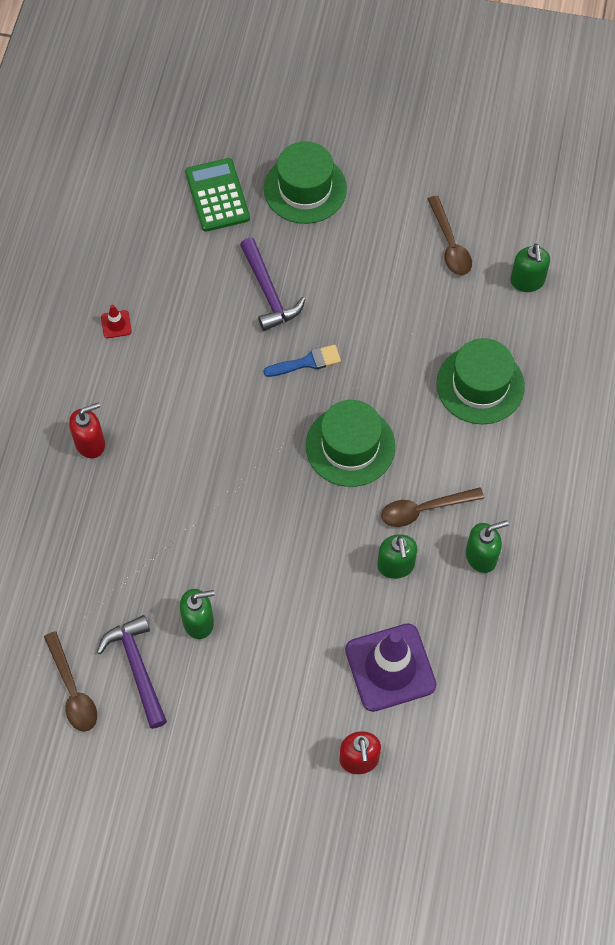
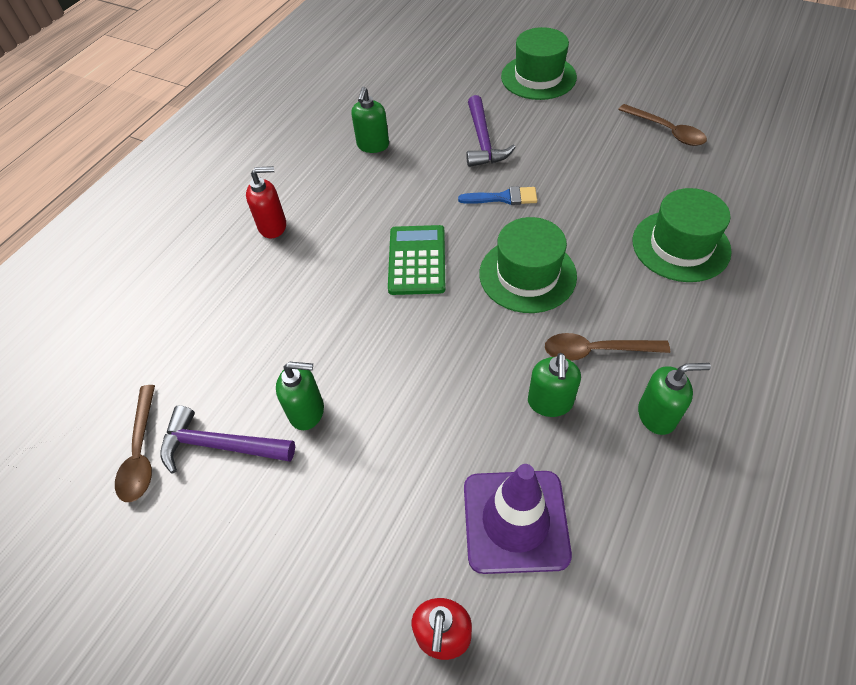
camera: 20 degrees right, 10 degrees down
purple hammer [97,615,167,729] -> purple hammer turned 75 degrees counterclockwise [160,405,295,473]
red traffic cone [101,305,132,338] -> none
green calculator [185,158,250,232] -> green calculator moved to [388,225,445,295]
brown spoon [428,196,472,275] -> brown spoon turned 45 degrees counterclockwise [618,104,707,146]
green soap dispenser [511,244,550,292] -> green soap dispenser moved to [351,87,389,153]

